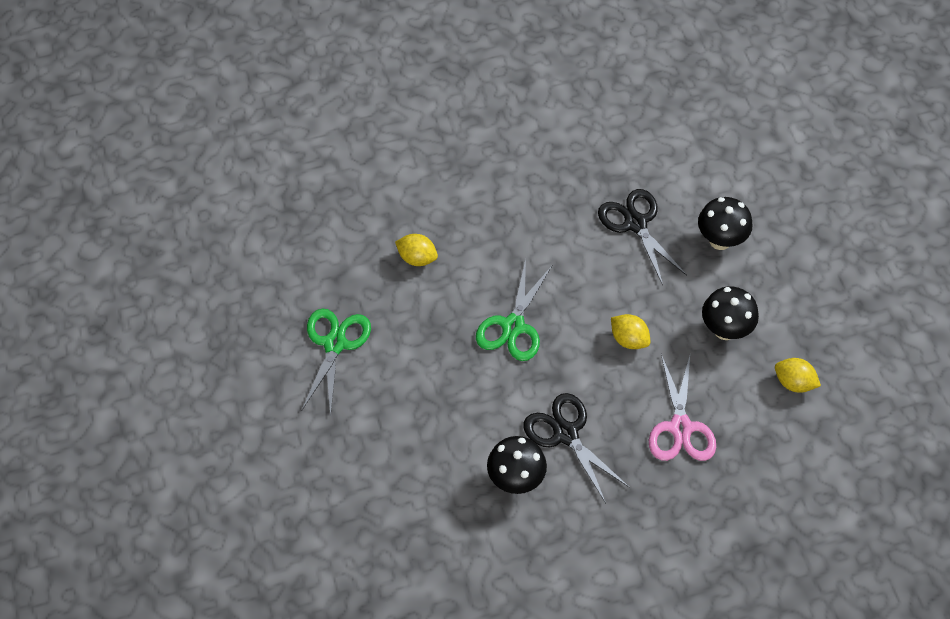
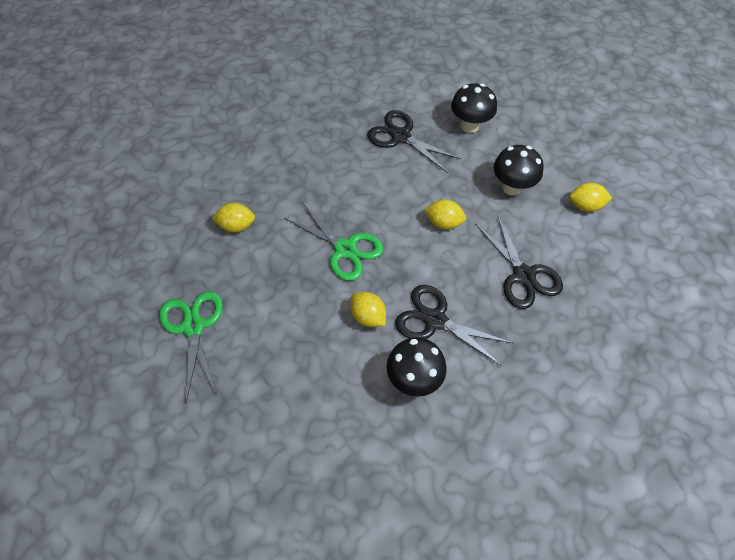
camera: 25 degrees left, 0 degrees up
green scissors [476,259,552,361] -> green scissors turned 45 degrees counterclockwise [284,202,384,281]
pink scissors [649,354,716,461] -> black scissors [475,214,563,309]
none -> yellow lemon [350,292,386,327]

